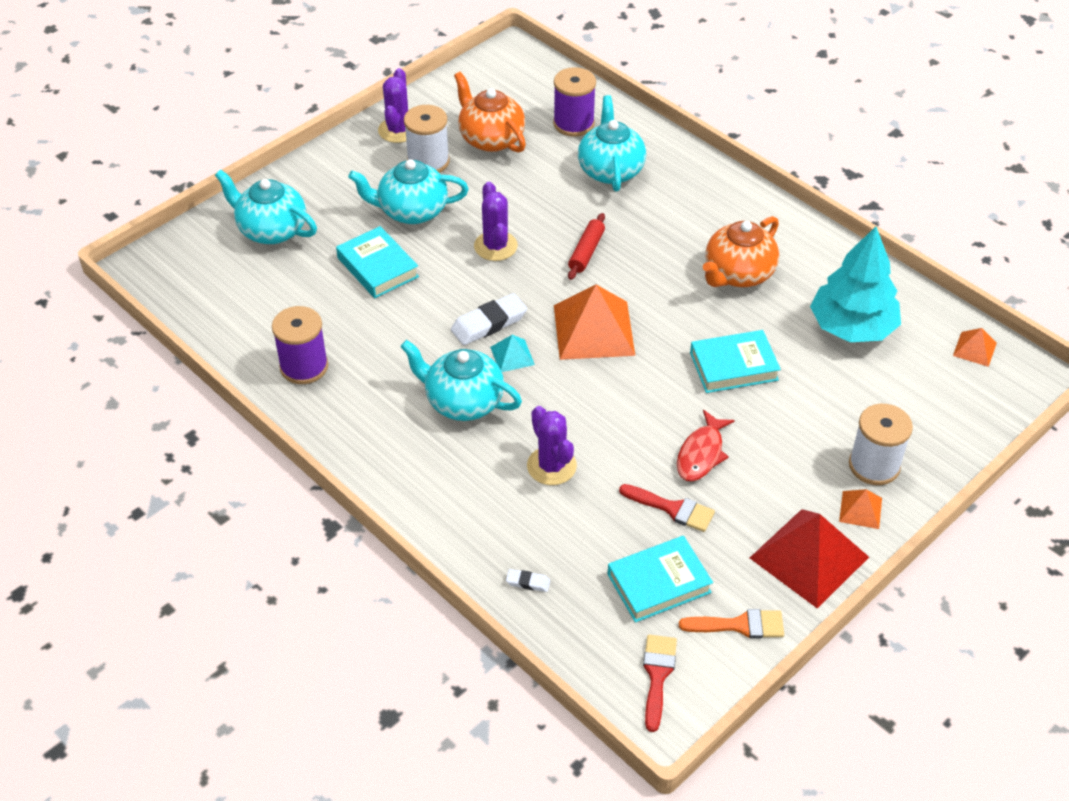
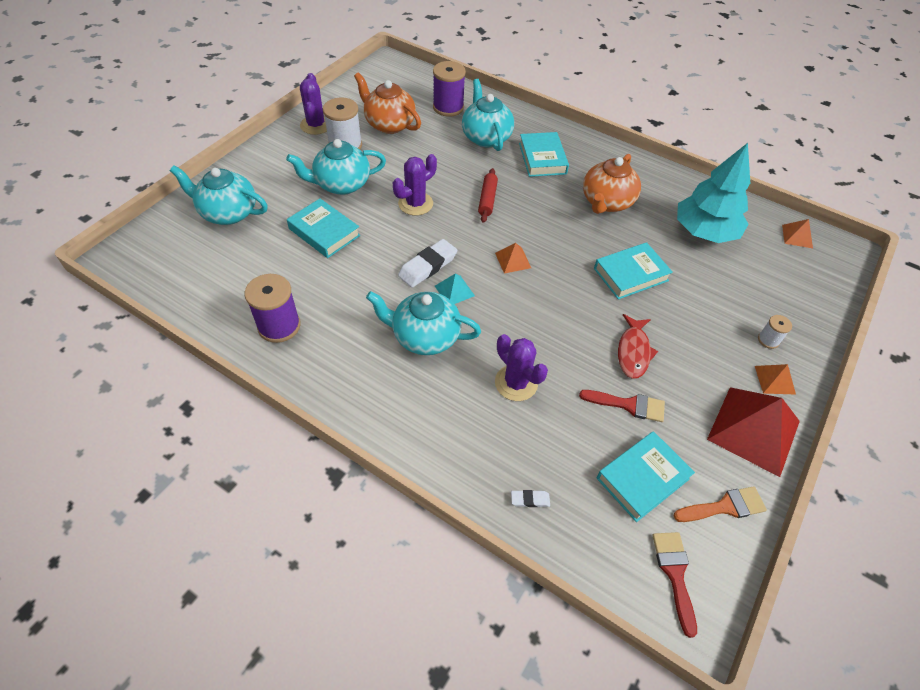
camera: 15 degrees left, 5 degrees up
purple cactus [474,182,518,261] -> purple cactus turned 75 degrees clockwise [393,154,437,216]
orange pyramid [554,284,635,360] -> orange pyramid [495,243,531,273], size x0.47
white spool [849,404,913,485] -> white spool [758,315,792,349], size x0.52
none -> turquoise book [519,132,569,177]

